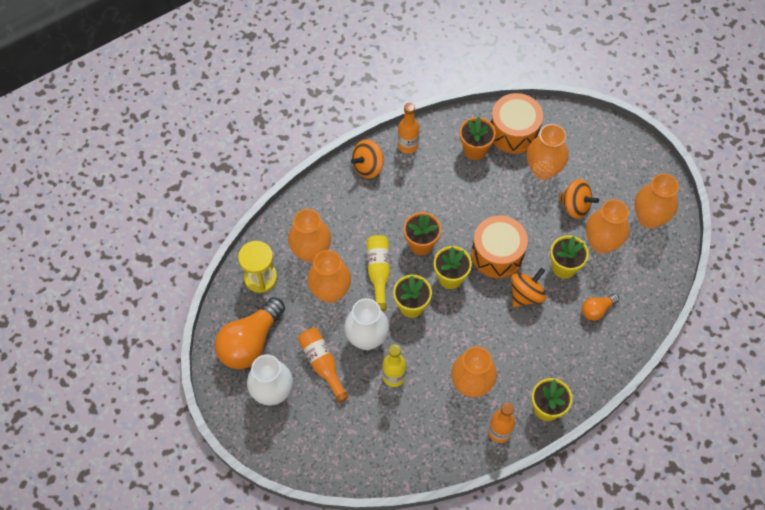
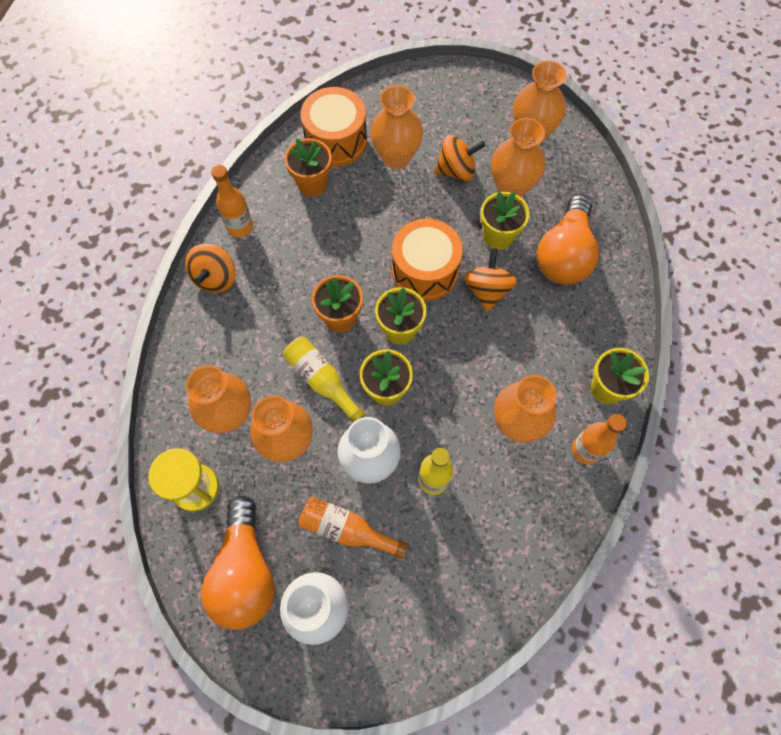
camera: 40 degrees left, 5 degrees up
orange light bulb [582,294,619,321] -> orange light bulb [537,194,599,285], size x2.03

